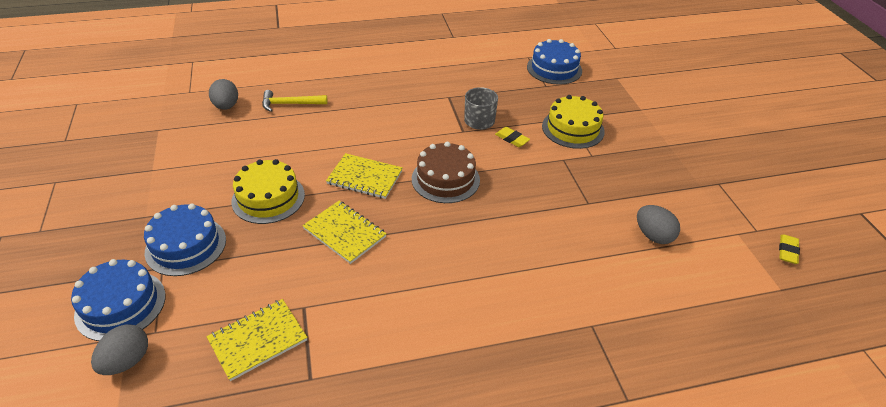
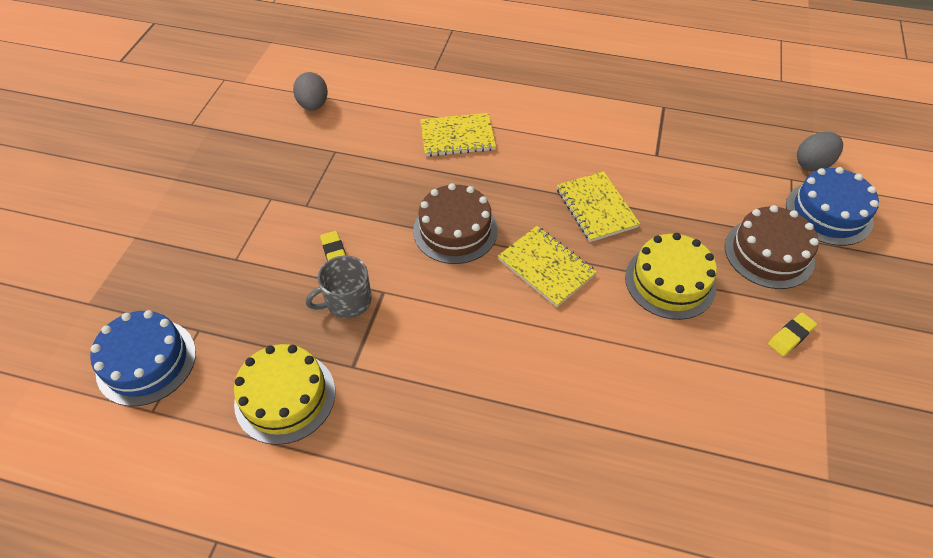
camera: 150 degrees left, 10 degrees up
blue cake [144,204,226,276] -> brown cake [725,205,819,289]
yellow notebook [207,299,308,381] -> yellow notebook moved to [420,113,496,157]
grey egg [209,79,238,110] -> none
yellow hammer [262,90,327,112] -> none
yellow cake [542,95,605,149] -> yellow cake moved to [234,344,335,445]
yellow eraser [779,234,800,264] -> yellow eraser moved to [768,312,817,356]

